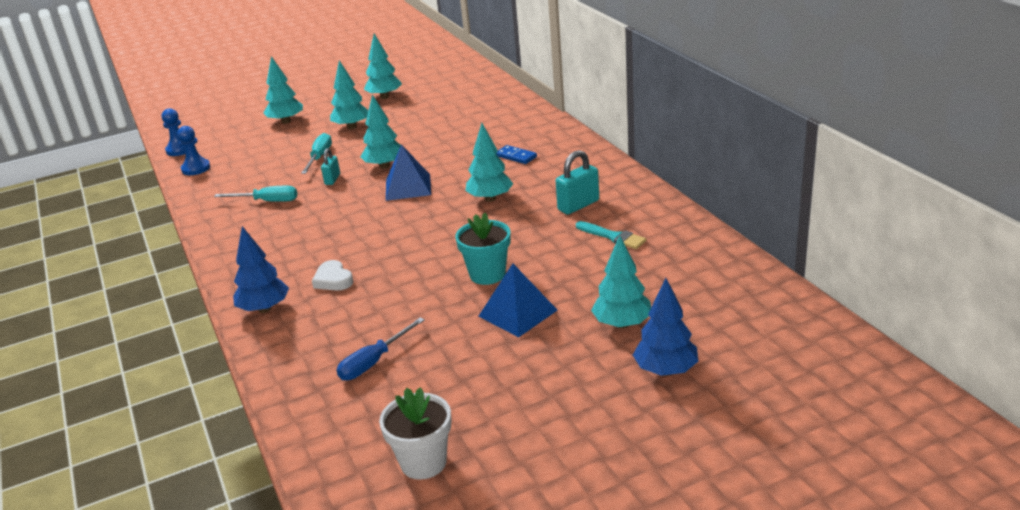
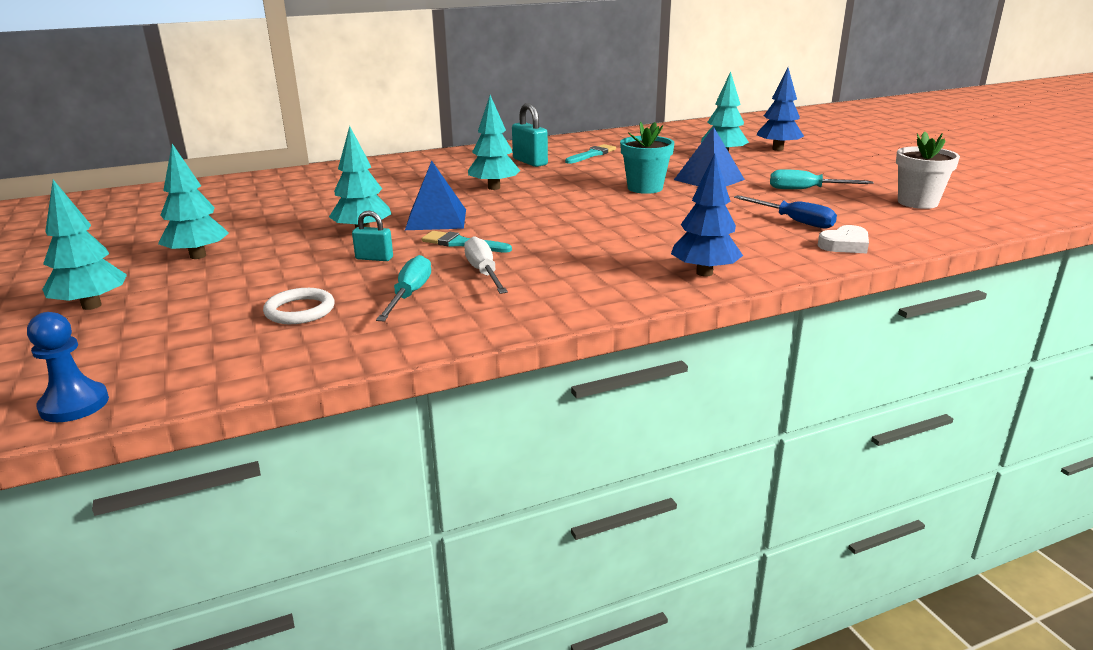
camera: 90 degrees left, 5 degrees down
blue pawn [177,126,210,175] -> none
turquoise screwdriver [301,133,332,174] -> turquoise screwdriver moved to [770,169,874,189]
white heart [312,260,353,291] -> white heart moved to [818,225,869,253]
turquoise tree [364,33,402,99] -> none
blue domino [496,145,537,164] -> none
none -> white ring [263,288,334,324]
none -> turquoise brush [421,231,512,253]
none -> white screwdriver [464,236,508,294]

